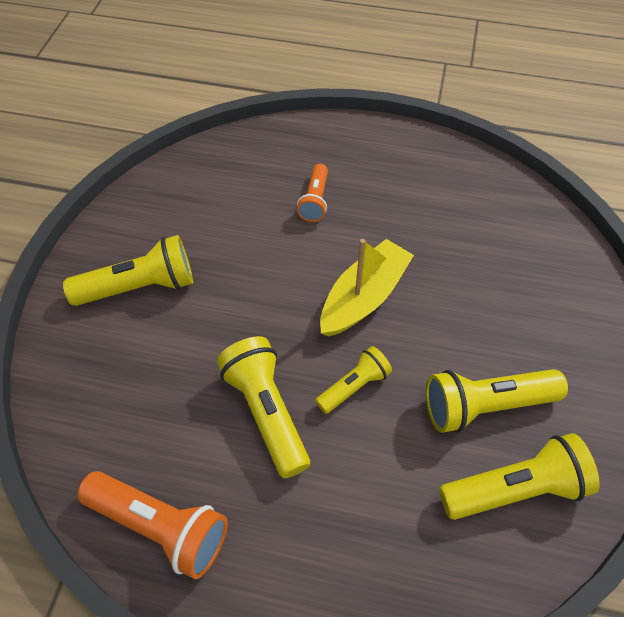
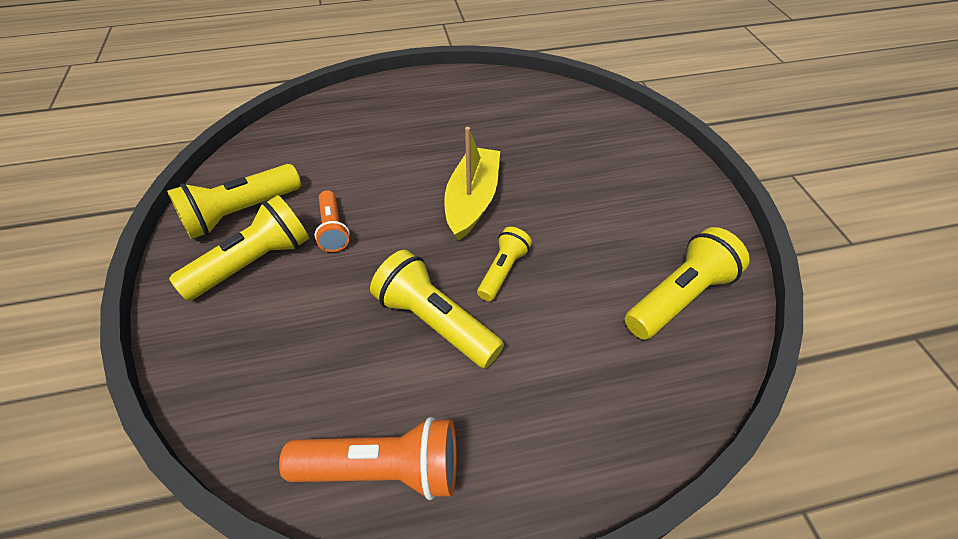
camera: 25 degrees left, 5 degrees down
orange flashlight [297,164,328,222] -> orange flashlight moved to [315,190,350,252]
yellow flashlight [425,369,568,433] -> yellow flashlight moved to [167,164,301,239]

